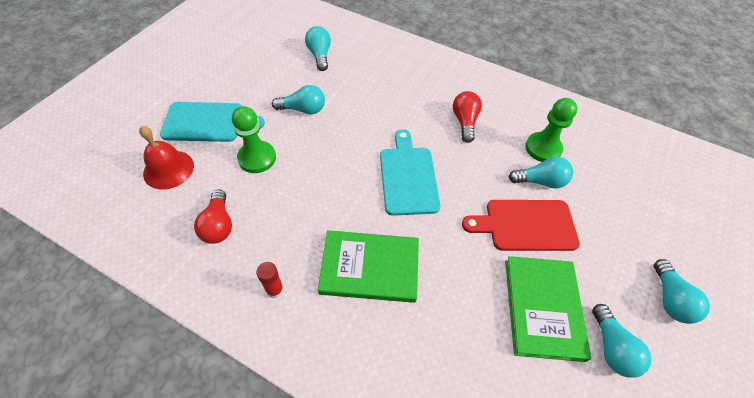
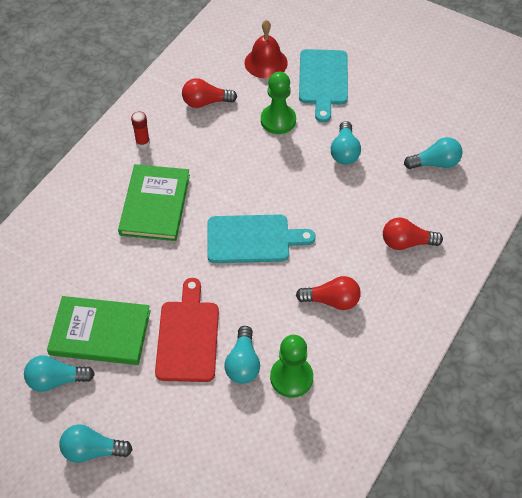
camera: 95 degrees right, 0 degrees up
none -> red light bulb [383,218,443,250]

